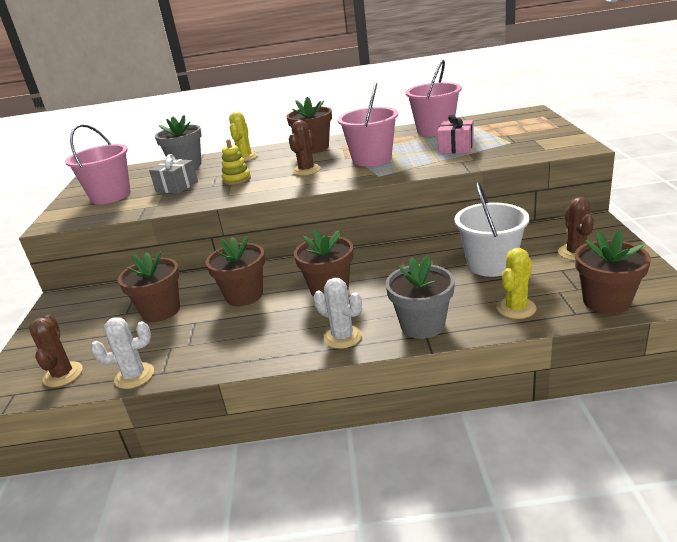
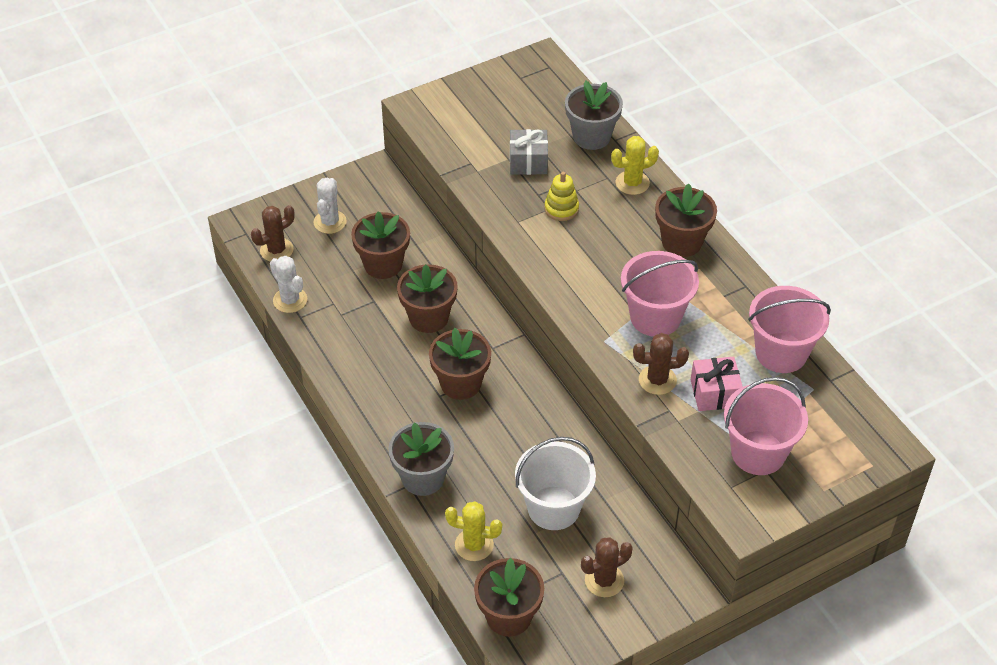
camera: 60 degrees right, 20 degrees up
pink bucket [65,124,131,204] -> pink bucket moved to [724,377,808,475]
brown cactus [289,120,321,176] -> brown cactus moved to [633,333,689,395]
white cactus [313,278,362,349] -> white cactus moved to [313,178,347,234]

